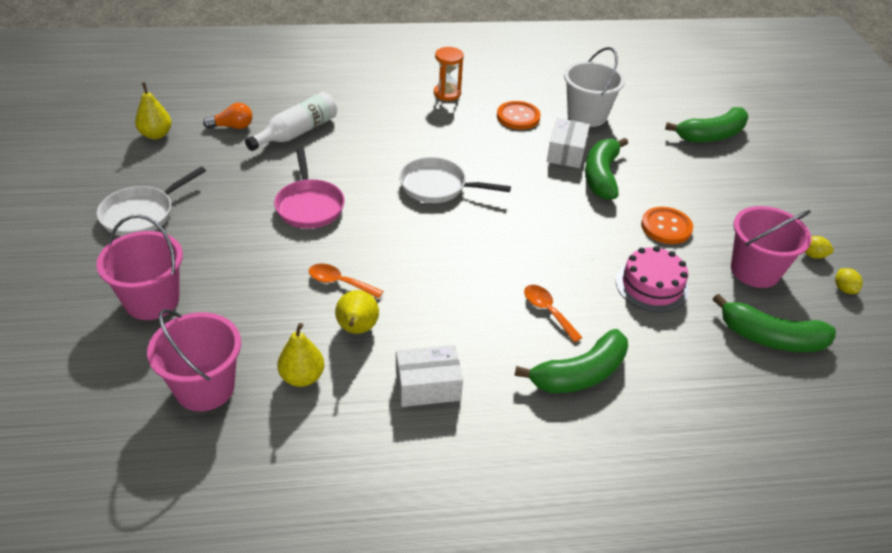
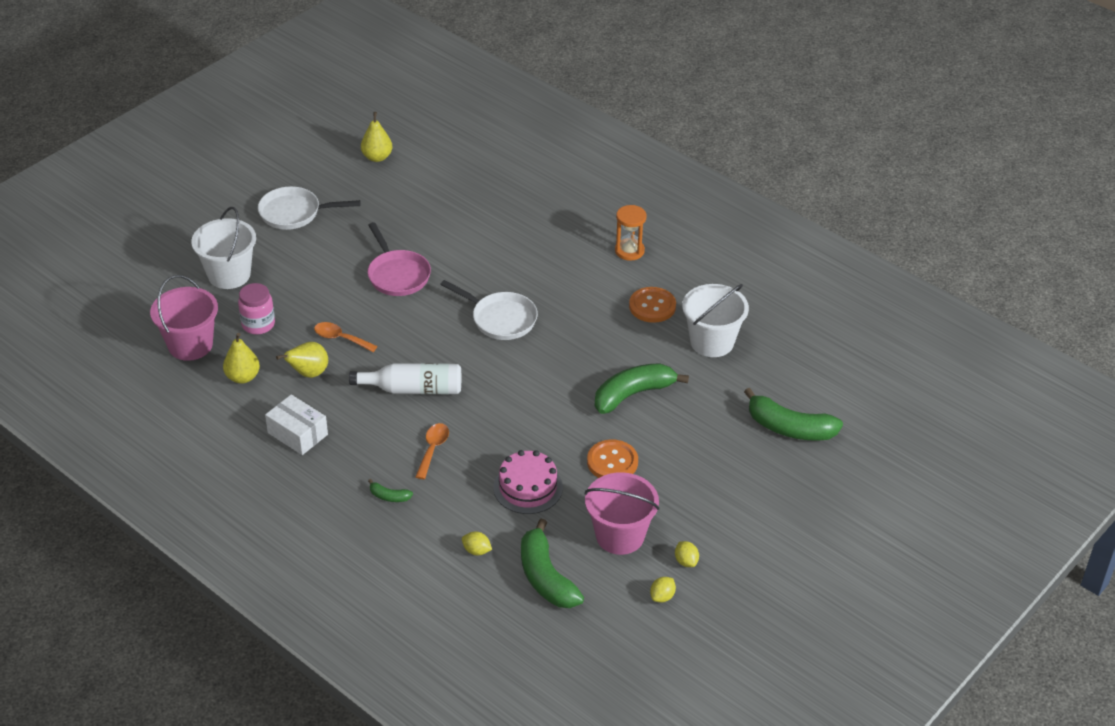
camera: 50 degrees right, 0 degrees up
pink bucket [96,215,183,320] -> white bucket [191,207,256,289]
orange light bulb [203,103,252,129] -> none
white bottle [245,92,337,151] -> white bottle moved to [349,363,461,394]
pink pan [274,148,345,229] -> pink pan turned 60 degrees counterclockwise [367,222,431,296]
orange spoon [308,264,383,298] -> orange spoon turned 45 degrees counterclockwise [314,322,378,352]
white pan [399,157,511,203] -> white pan turned 150 degrees clockwise [440,280,538,340]
green banana [514,329,628,393] -> green banana [368,479,413,502], size x0.45
white box [547,118,590,168] -> none
none -> pink jar [238,283,275,334]
none -> yellow lemon [462,532,492,555]

